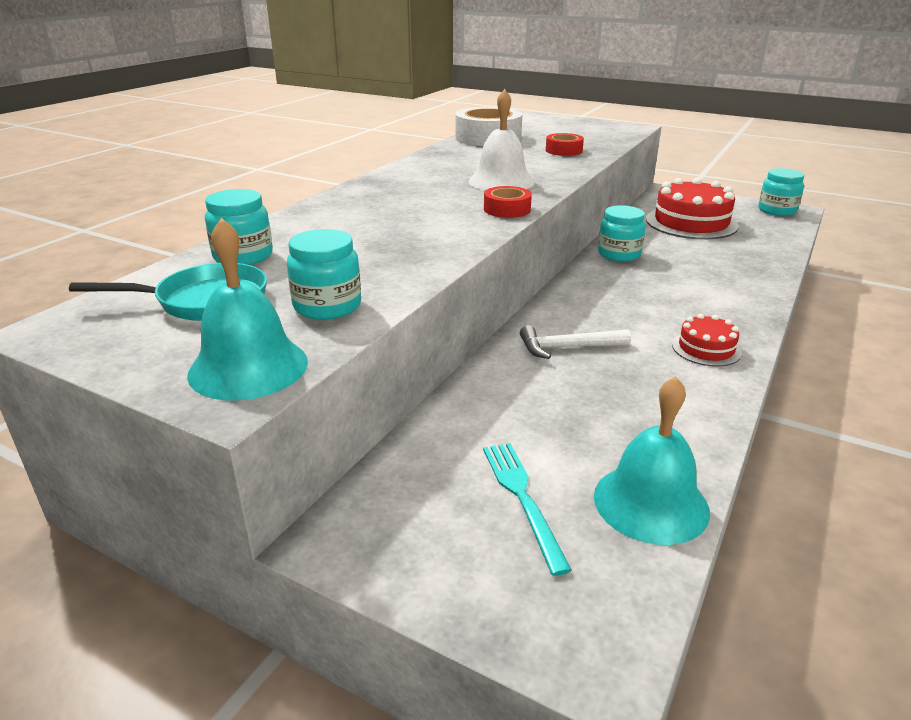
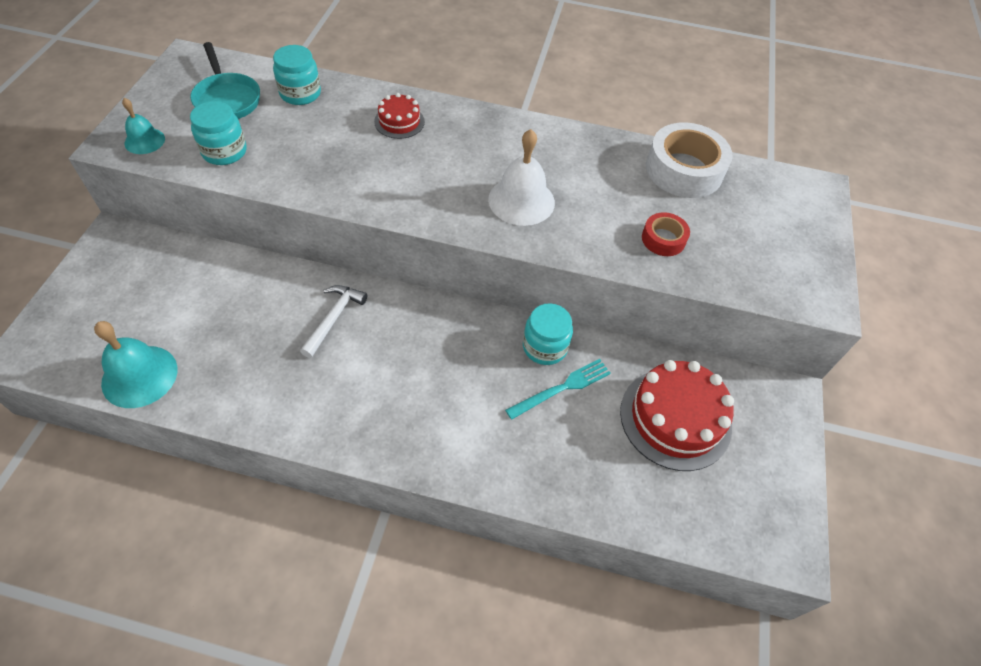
camera: 70 degrees right, 25 degrees up
turquoise bell [187,218,308,401] -> turquoise bell [122,98,165,154], size x0.59
turquoise fork [483,443,572,576] -> turquoise fork moved to [505,359,611,420]
red tape [484,186,532,218] -> none
white hammer [520,325,631,359] -> white hammer turned 45 degrees clockwise [300,285,368,358]
red cake [672,314,742,366] -> red cake moved to [374,93,425,139]
turquoise jar [758,168,804,216] -> none

